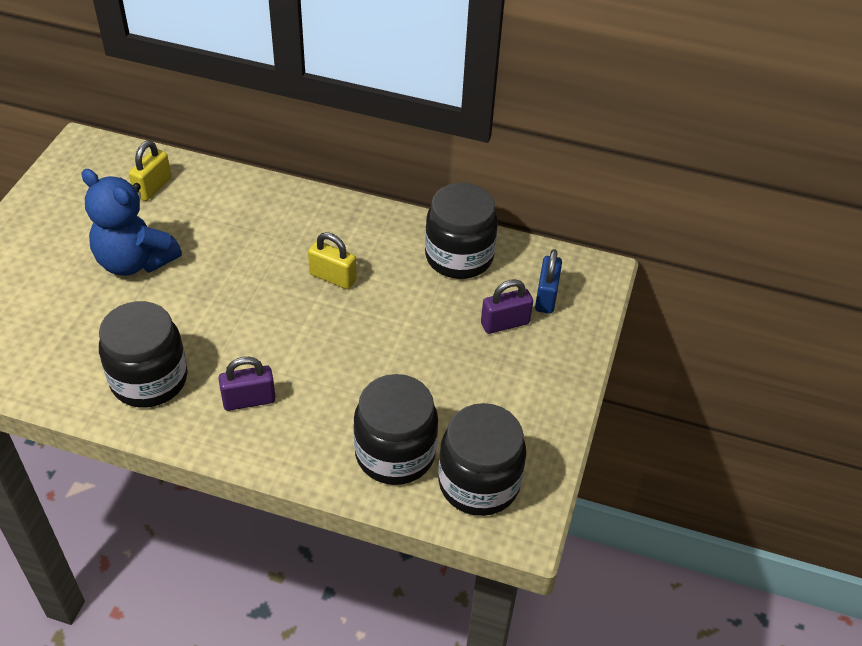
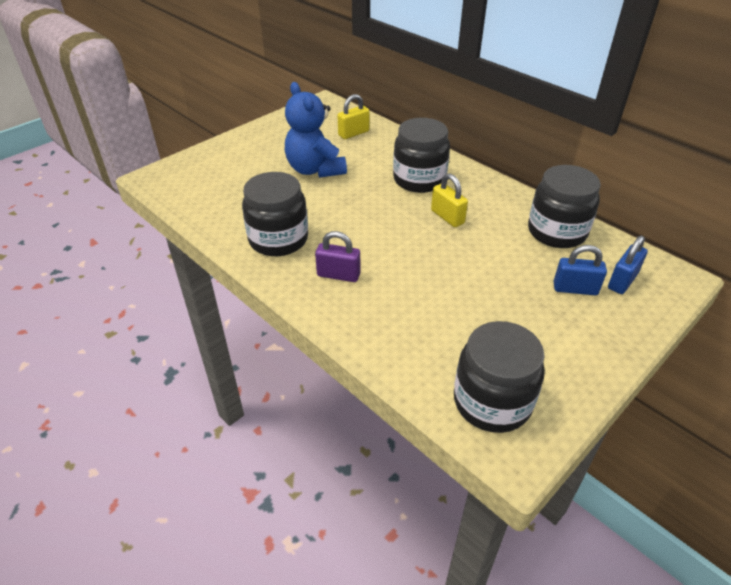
camera: 30 degrees right, 5 degrees down
black jar [353,374,438,485] -> black jar moved to [393,118,450,193]
purple padlock [481,279,533,334] -> blue padlock [553,245,607,295]

